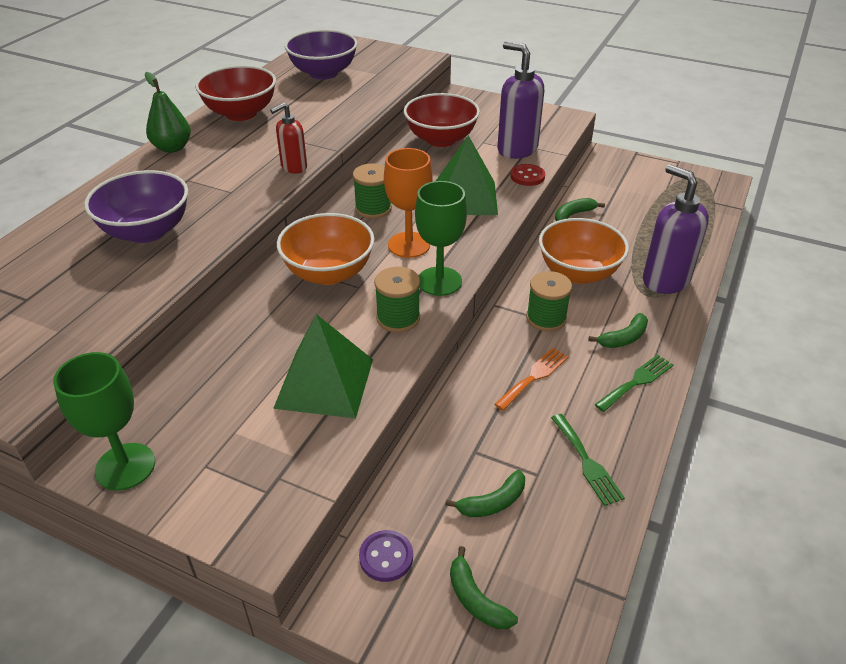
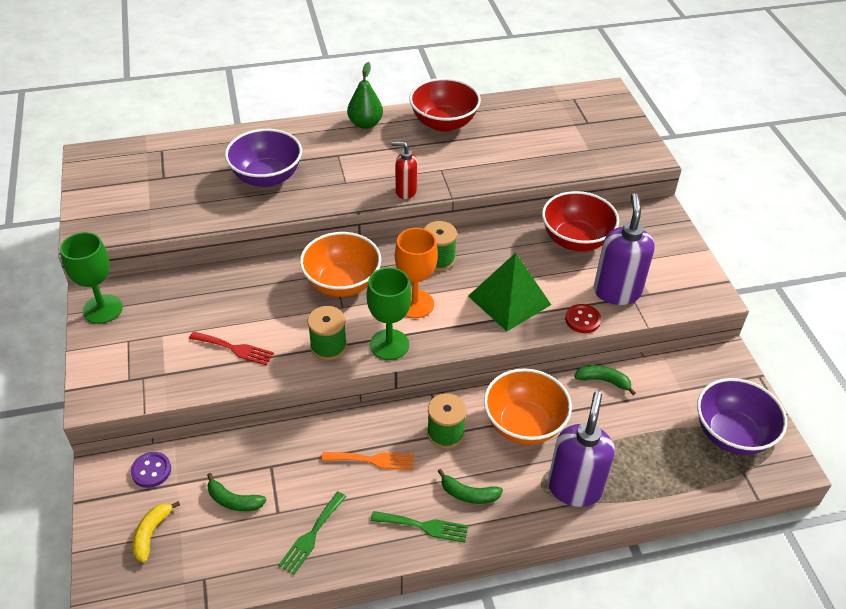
camera: 50 degrees right, 5 degrees up
green pyramid [273,314,373,419] -> red fork [189,331,274,366]
purple bowl [284,29,357,80] -> purple bowl moved to [697,378,787,455]
green banana [450,546,518,629] -> yellow banana [132,501,180,563]

